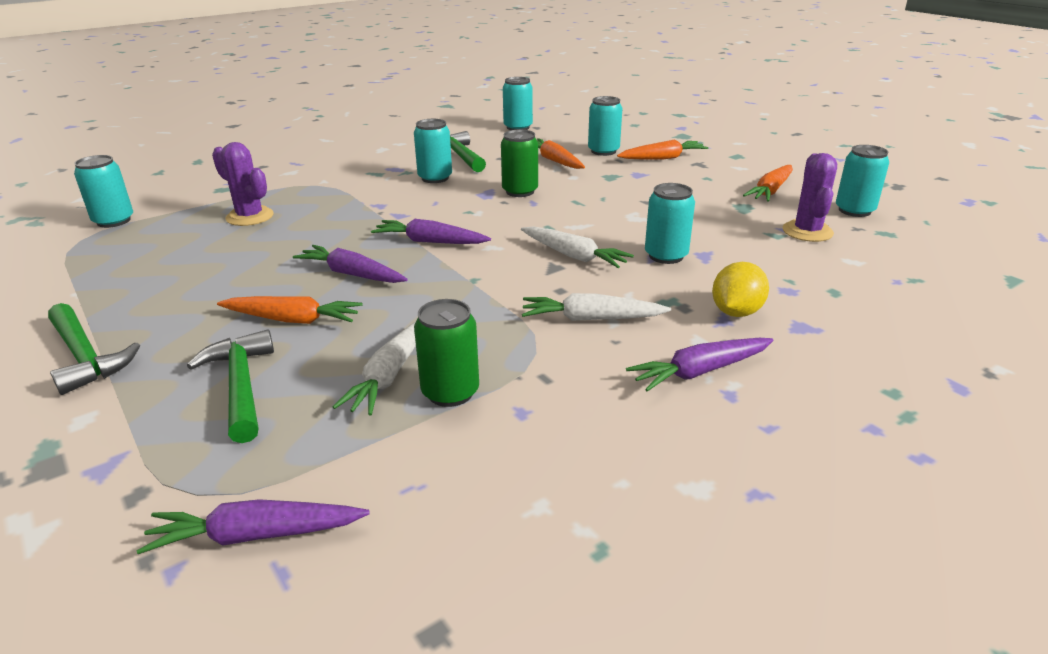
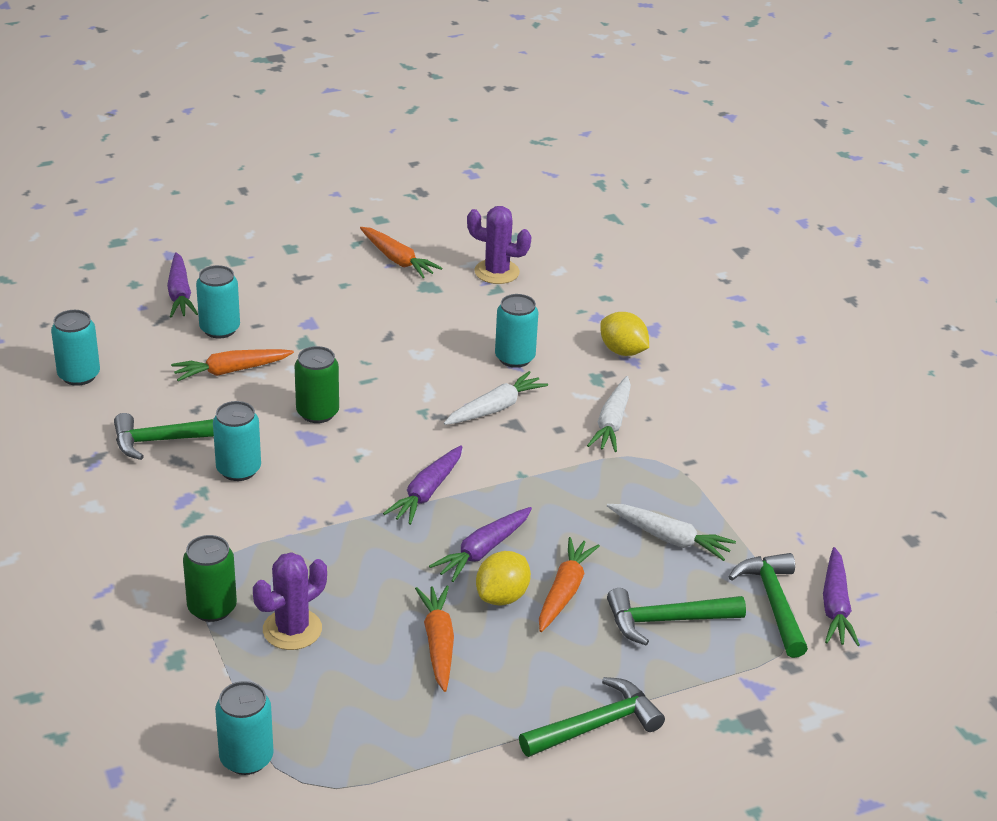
camera: 80 degrees left, 5 degrees up
green can [414,299,479,407] -> green can moved to [183,535,237,622]
orange carrot [617,139,708,160] -> orange carrot moved to [415,586,454,692]
purple carrot [626,338,774,391] -> purple carrot moved to [167,252,198,318]
turquoise can [836,145,889,217] -> none
none -> yellow lemon [476,551,531,606]
none -> green hammer [729,553,808,658]

